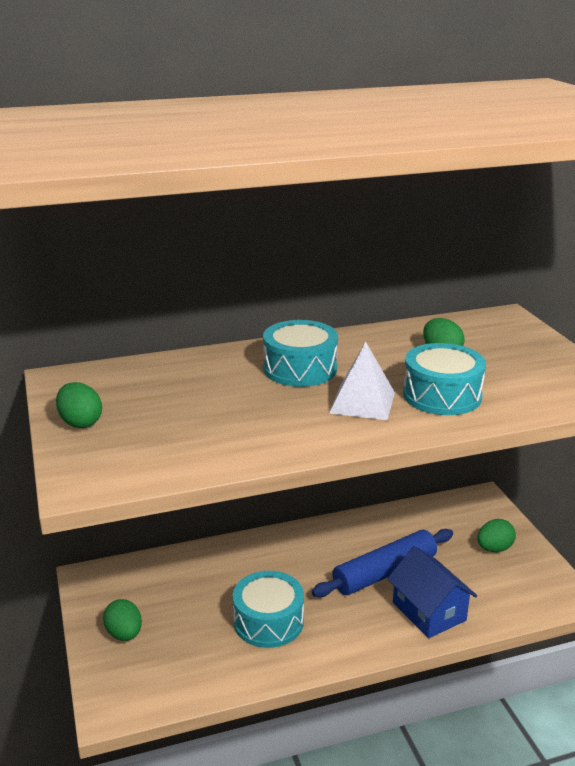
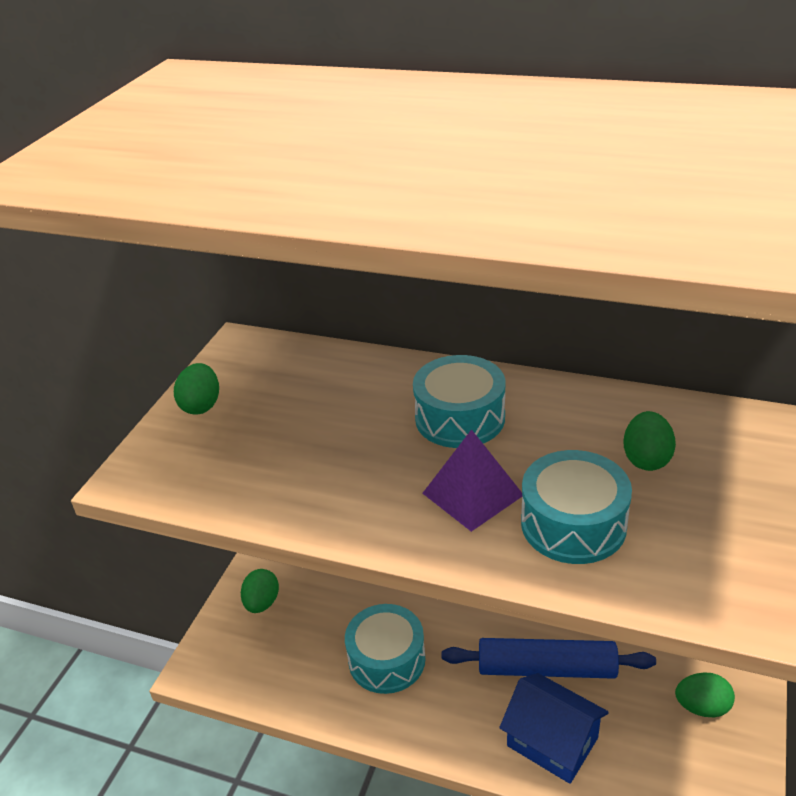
camera: 40 degrees right, 10 degrees up
white pyramid [329,341,395,420] -> purple pyramid [422,429,522,532]
blue house [387,546,477,638] -> blue house turned 60 degrees counterclockwise [499,673,609,784]

